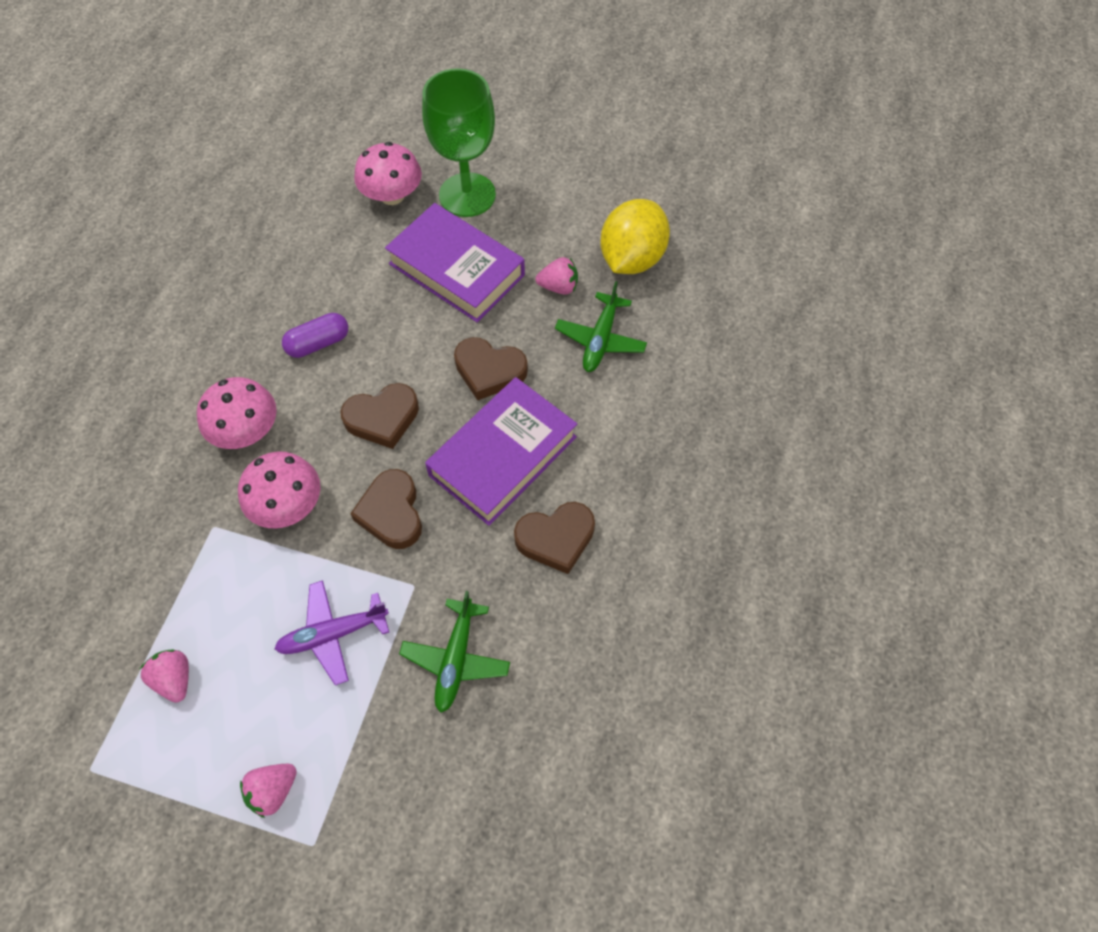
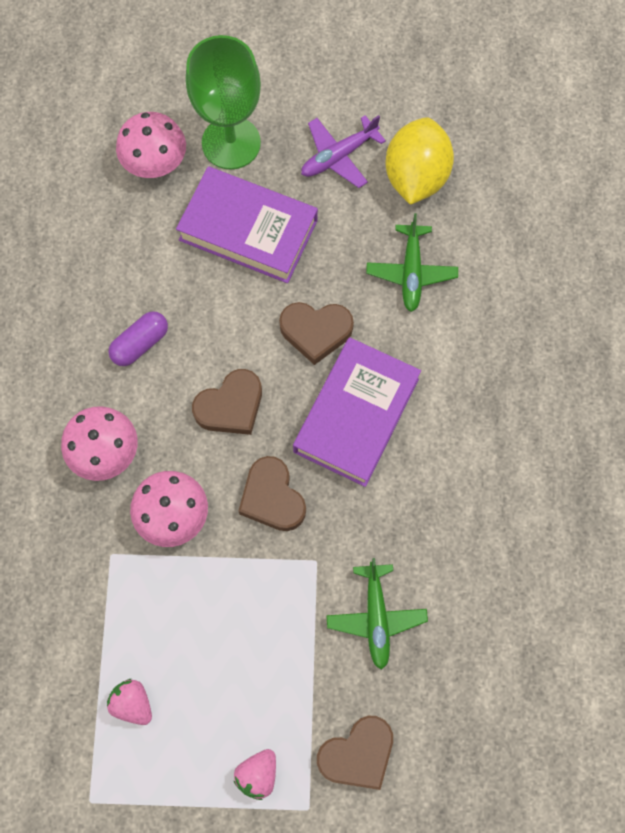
camera: 15 degrees left, 10 degrees up
purple plane [274,580,389,685] -> purple plane moved to [301,115,386,188]
brown heart [514,502,595,574] -> brown heart moved to [317,716,393,790]
pink strawberry [536,257,578,295] -> none

